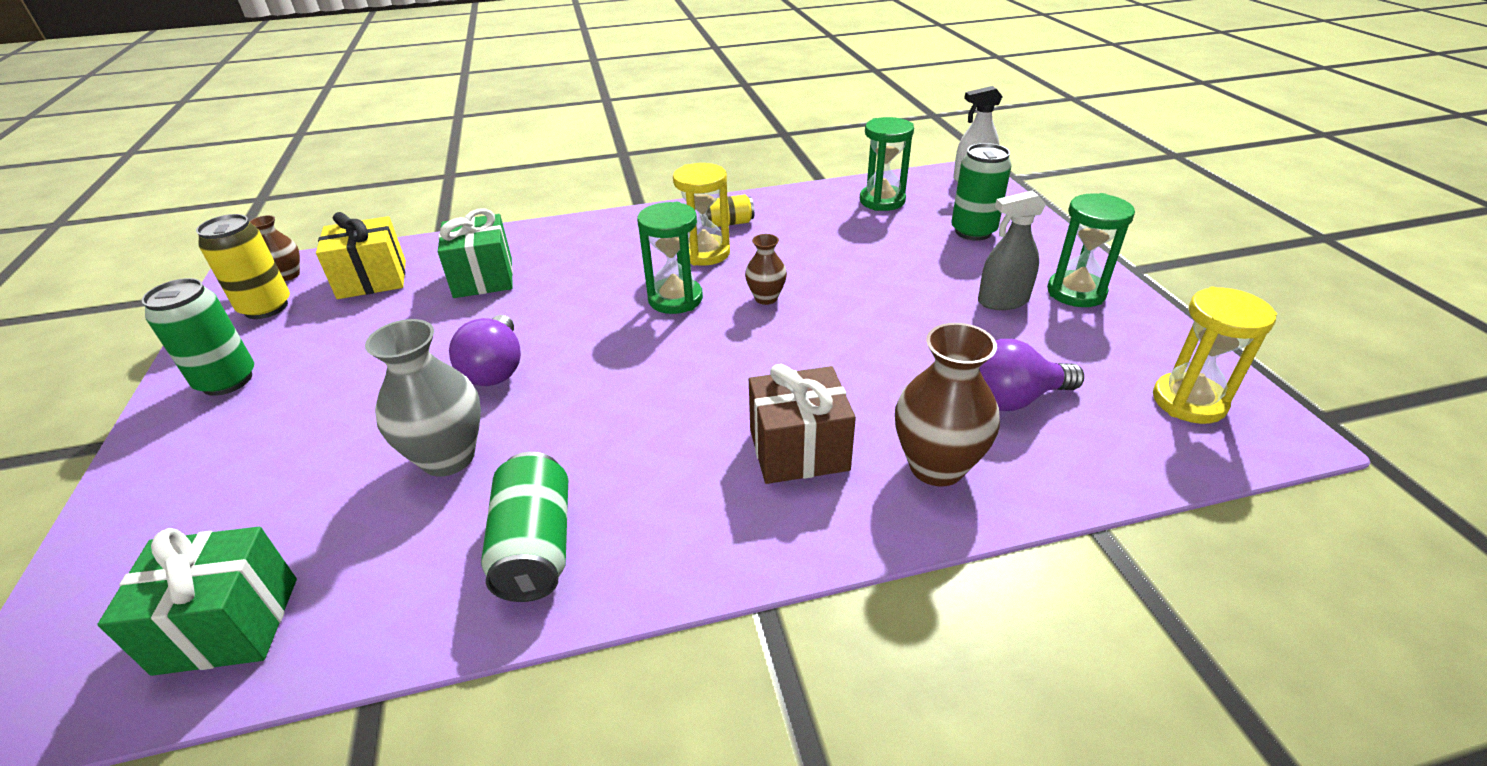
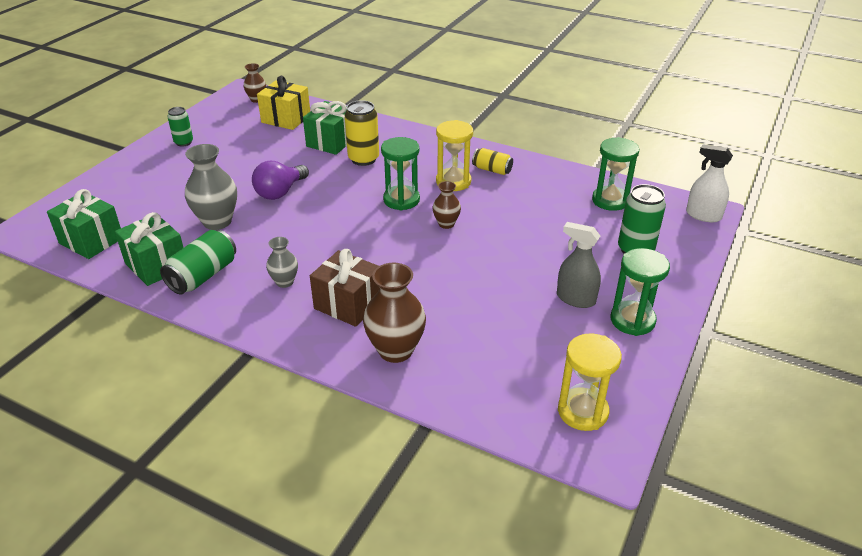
camera: 40 degrees right, 0 degrees up
green can [142,278,254,396] -> green can [167,107,193,147], size x0.63
yellow can [196,214,290,319] -> yellow can moved to [345,100,379,166]
purple light bulb [979,339,1084,411] -> none
none -> green gift [115,212,184,286]
none -> grey vase [266,237,298,288]

